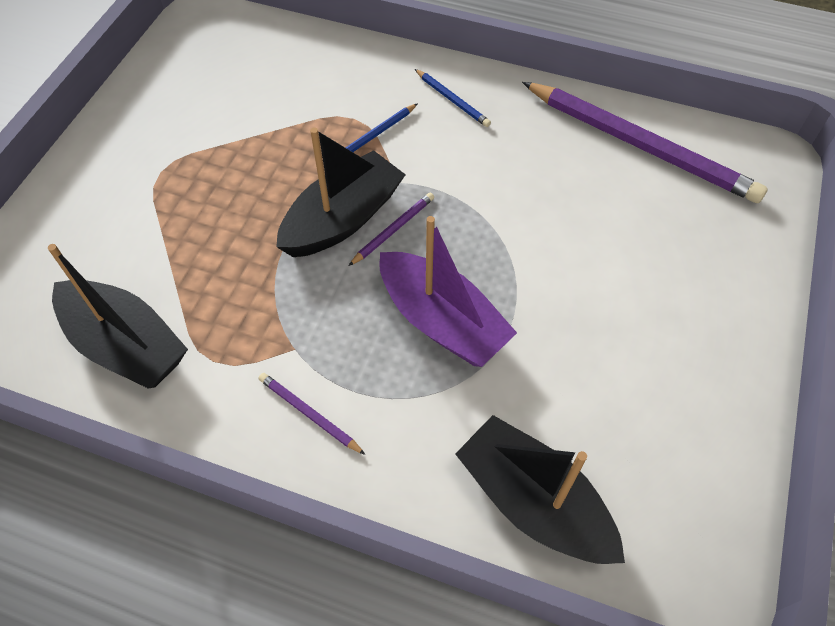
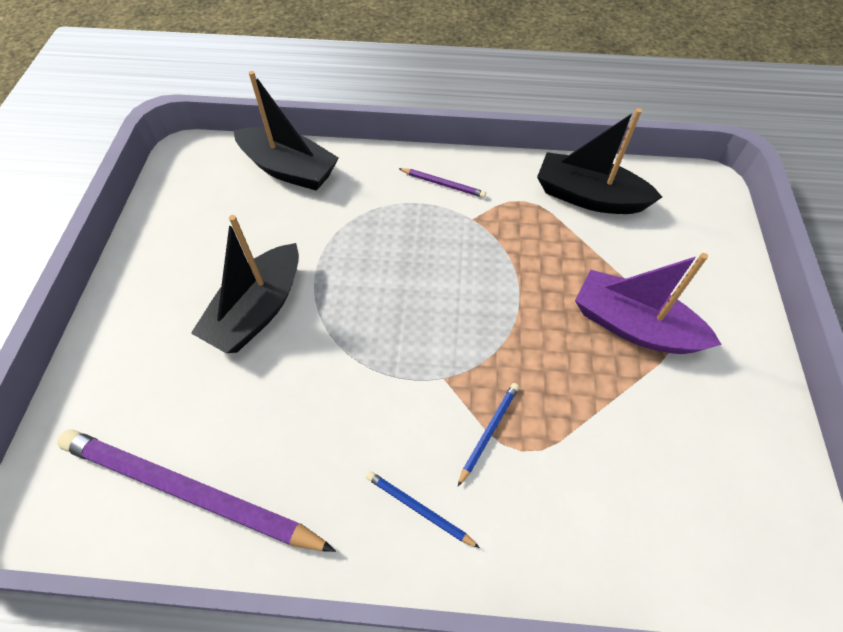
camera: 165 degrees right, 0 degrees up
black boat [276,127,406,257] -> black boat moved to [191,215,299,353]
purple pencil [349,193,434,266] -> none
purple boat [379,216,517,367] -> purple boat moved to [575,253,722,354]

